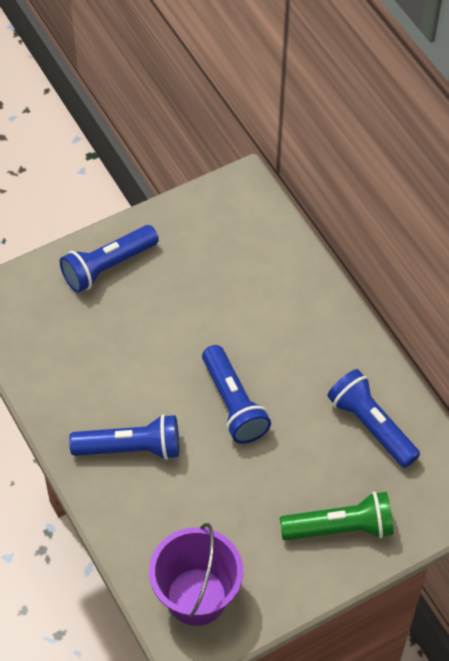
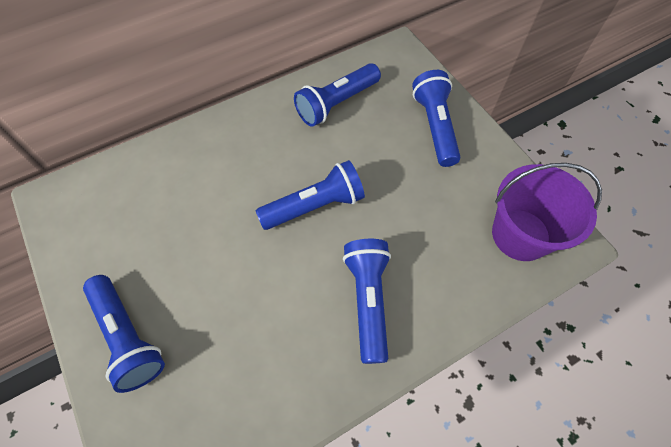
camera: 90 degrees left, 5 degrees up
green flashlight [280,491,393,540] -> blue flashlight [412,70,461,167]

